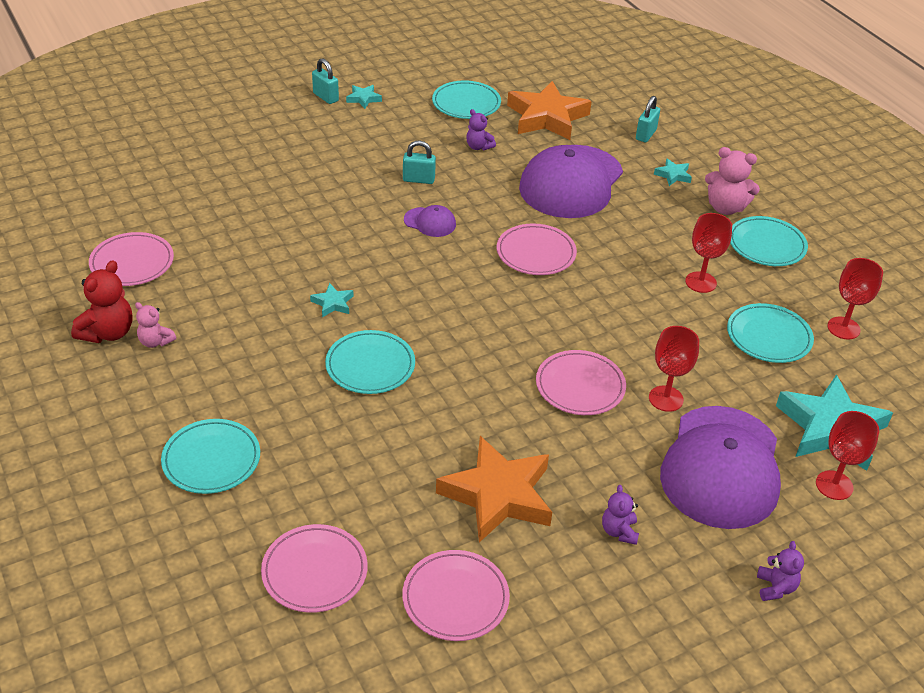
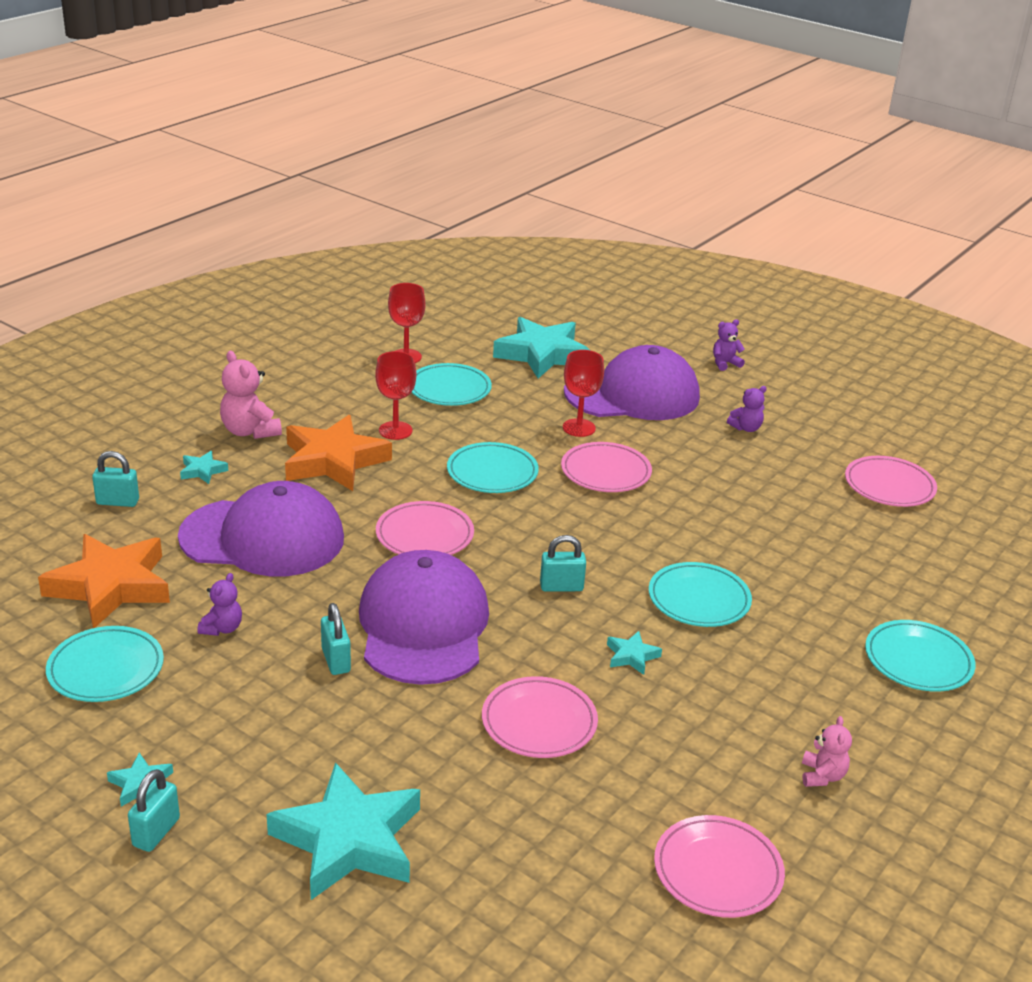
camera: 115 degrees left, 10 degrees down
red teddy bear [71,260,133,343] -> none
pink plate [261,524,368,613] -> pink plate moved to [482,676,598,758]
purple cap [404,205,456,237] -> purple cap [359,550,489,685], size x2.40
orange star [436,436,552,542] -> orange star moved to [285,415,392,491]
pink teddy bear [705,147,760,215] -> pink teddy bear turned 150 degrees clockwise [220,351,282,439]
turquoise plate [730,216,808,266] -> turquoise plate moved to [447,442,539,493]
red goblet [816,411,879,500] -> none
none -> turquoise star [267,762,420,900]
none -> turquoise padlock [540,535,586,591]

